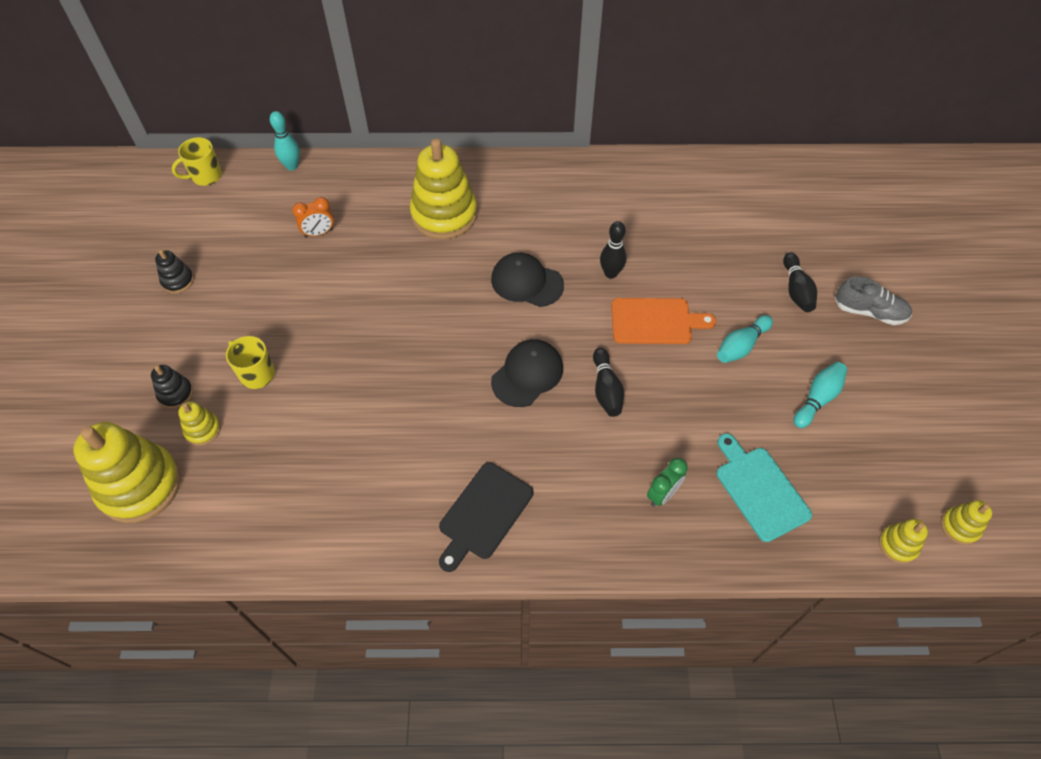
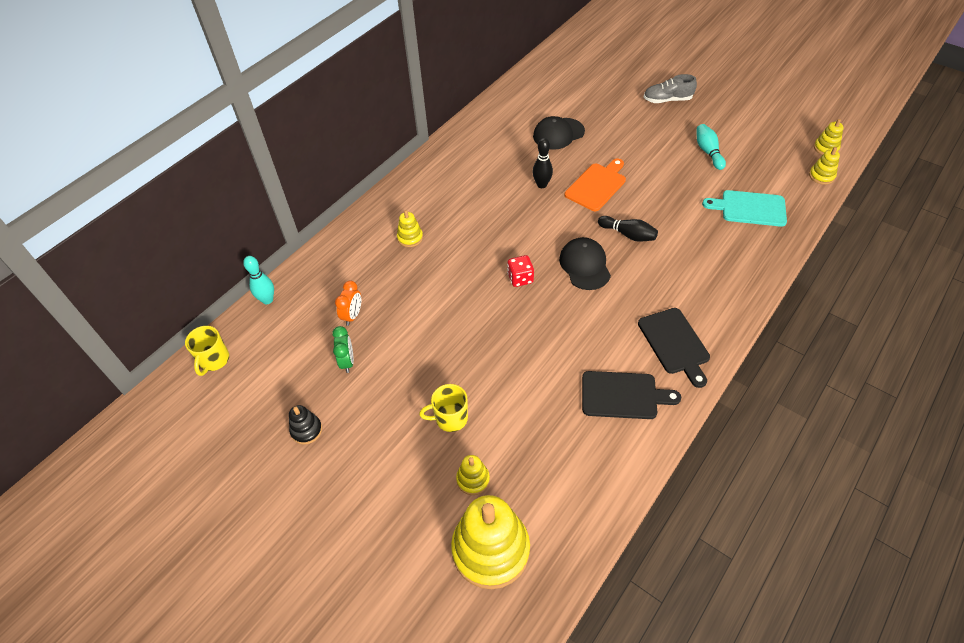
camera: 50 degrees left, 5 degrees down
black stacking toy [151,365,193,409] -> none
yellow stacking toy [410,139,477,239] -> yellow stacking toy [397,210,423,247], size x0.46
black cap [491,252,564,307] -> black cap moved to [533,116,585,150]
green clock [647,458,688,507] -> green clock moved to [332,326,354,373]
turquoise bowling pin [717,315,773,363] -> none
black bowling pin [783,253,817,312] -> none
grey shoe [835,276,912,325] -> grey shoe turned 150 degrees counterclockwise [644,74,697,103]
none -> red dice [507,255,534,287]
none -> black cutting board [582,371,681,419]

